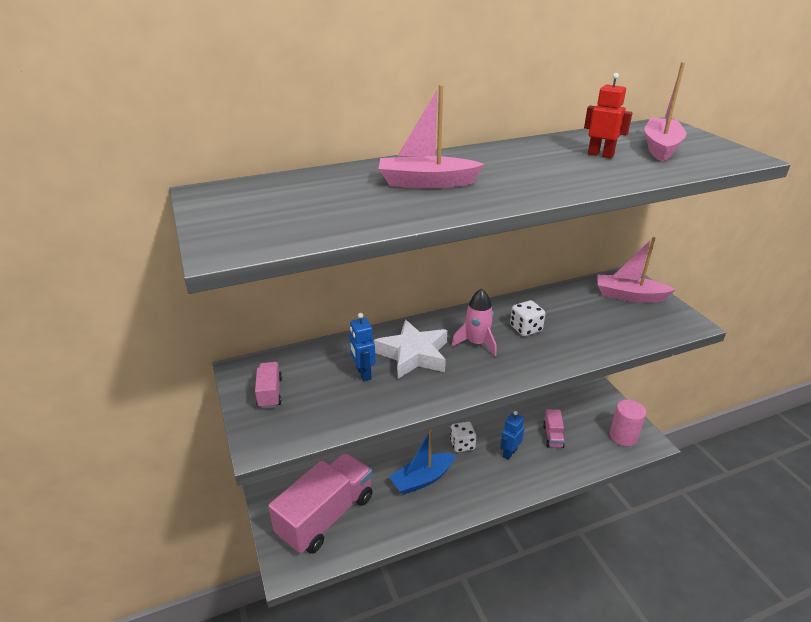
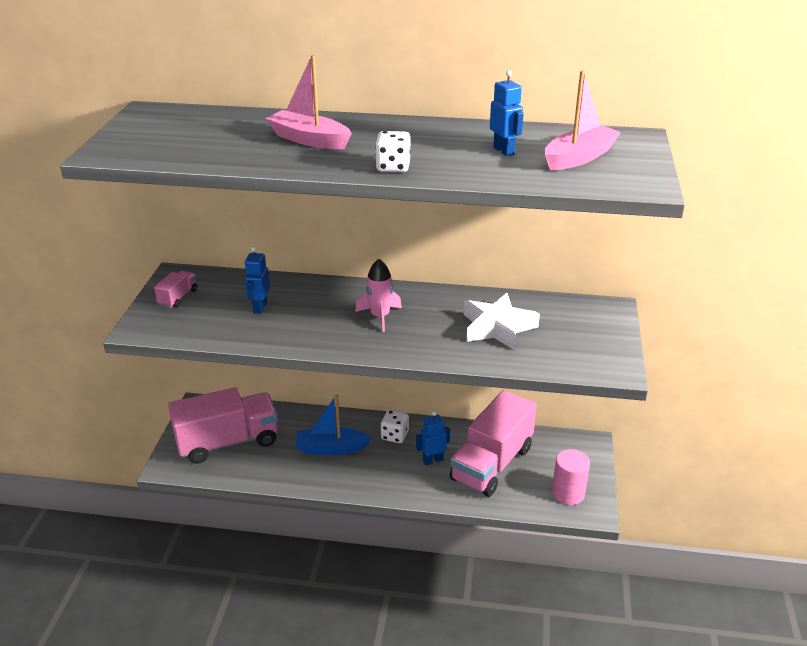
camera: 30 degrees right, 0 degrees up
white star [374,320,447,379] -> white star moved to [463,293,540,350]
white dice [510,300,545,336] -> white dice moved to [375,131,410,172]
pink truck [543,409,565,448] -> pink truck [450,390,537,497], size x2.37
red robot [584,73,633,159] -> blue robot [490,70,524,156]
pink boat [598,237,676,303] -> none

